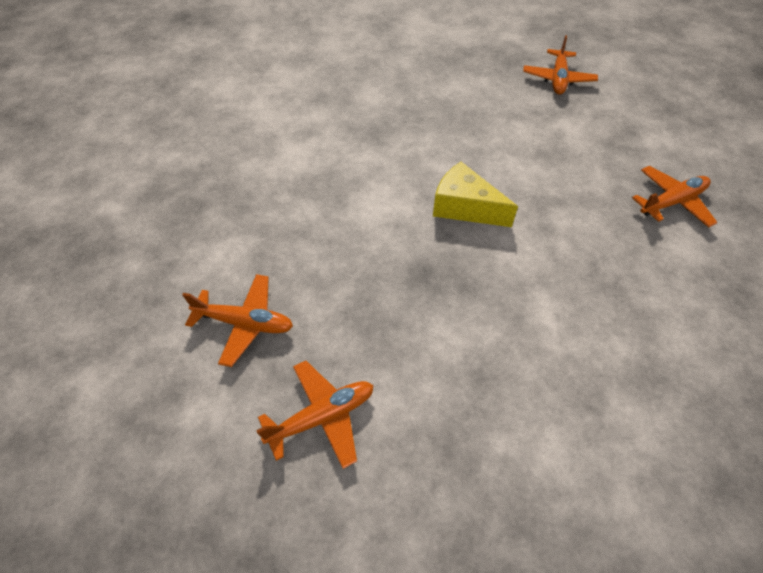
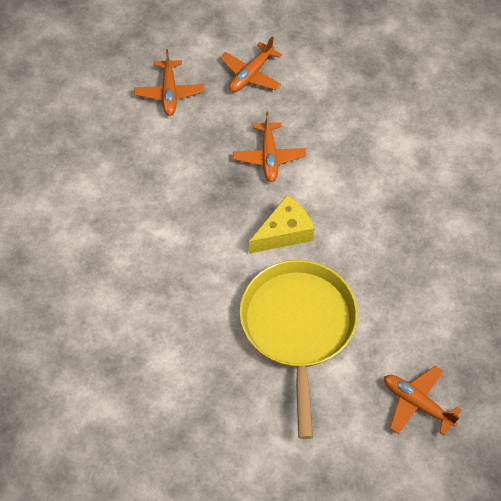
camera: 115 degrees right, 5 degrees up
orange plane [632,166,718,228] -> orange plane moved to [233,112,306,182]
none -> yellow pan [240,260,358,439]

